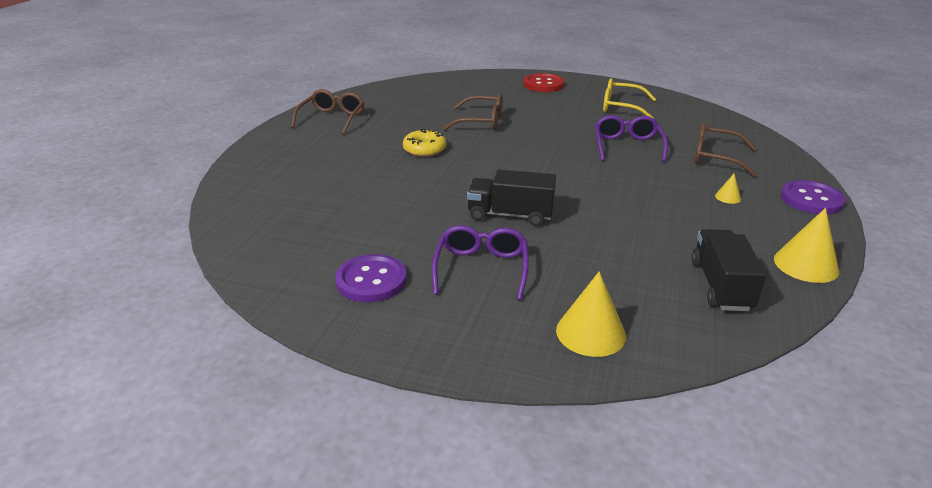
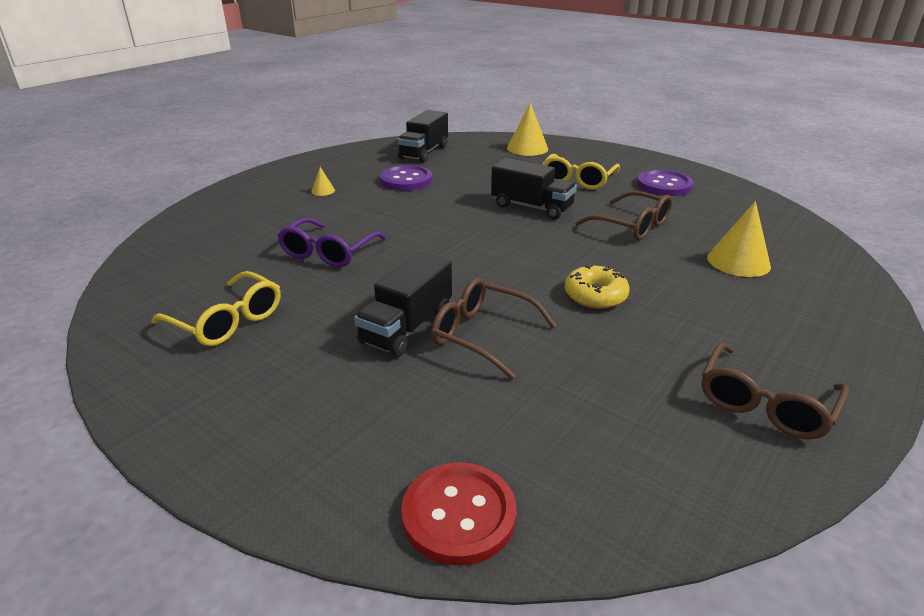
camera: 160 degrees left, 0 degrees up
purple glasses [432,225,529,300] -> yellow glasses [542,154,620,189]
red button [523,73,565,92] -> red button moved to [401,462,516,566]
brown glasses [694,123,756,177] -> brown glasses moved to [575,191,672,240]
yellow cone [774,208,839,283] -> yellow cone moved to [707,201,771,277]
purple button [781,180,846,214] -> purple button moved to [380,165,432,191]
none -> black truck [354,252,452,357]

